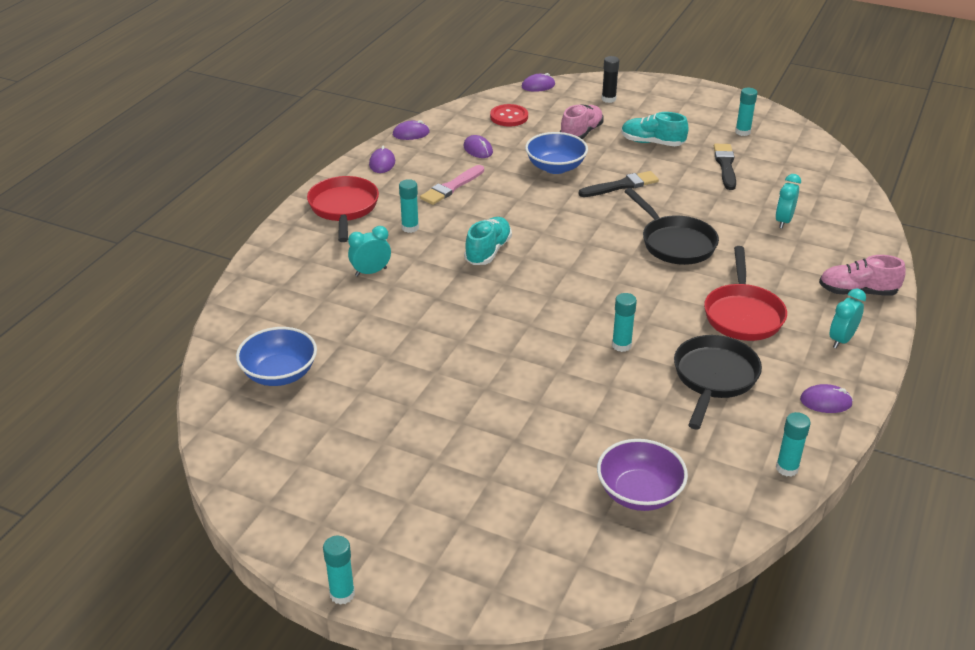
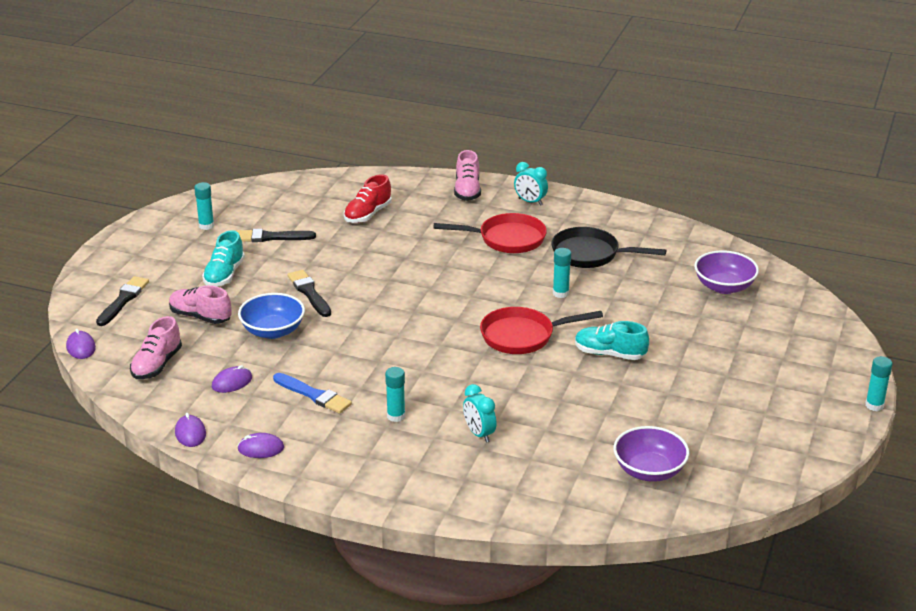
camera: 95 degrees left, 5 degrees down
blue bowl [236,327,317,386] -> purple bowl [614,426,689,482]
red pan [307,176,379,242] -> red pan moved to [480,307,603,354]
pink brush [420,165,484,205] -> blue brush [273,373,352,414]
turquoise shoe [464,217,512,265] -> turquoise shoe moved to [575,321,649,360]
red button [490,104,528,127] -> pink shoe [130,316,182,379]
black glue stick [602,56,619,103] -> black brush [96,276,149,326]
black pan [624,188,719,265] -> none
turquoise clock [775,174,801,229] -> red shoe [344,174,392,223]
turquoise glue stick [776,412,811,477] -> none
purple mouse [800,384,853,413] -> none

